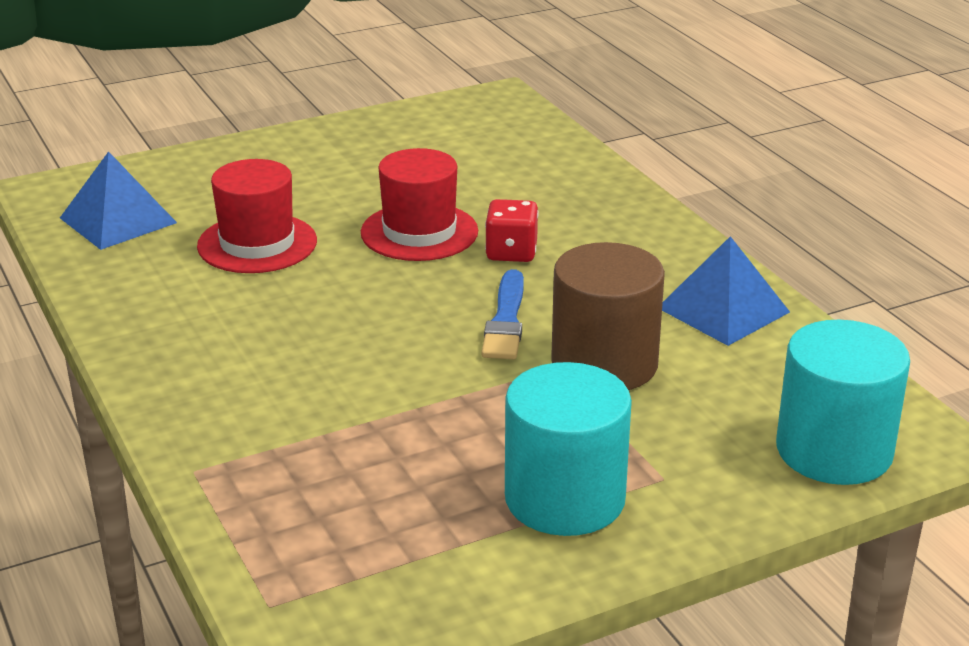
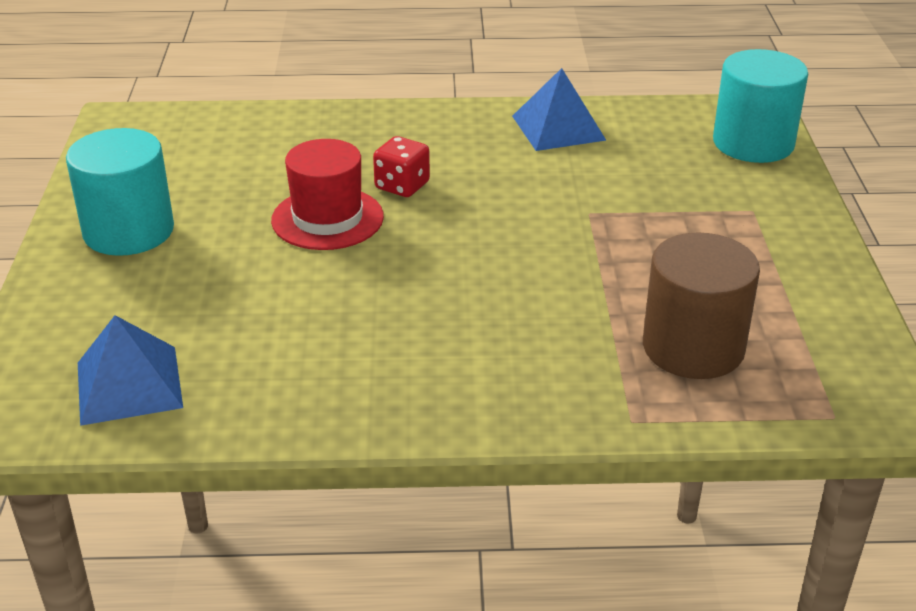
camera: 65 degrees left, 5 degrees up
red hat [197,159,317,273] -> none
blue brush [482,269,524,359] -> none
turquoise cylinder [505,362,632,536] -> turquoise cylinder moved to [66,128,174,256]
brown cylinder [551,242,665,390] -> brown cylinder moved to [643,232,760,379]

